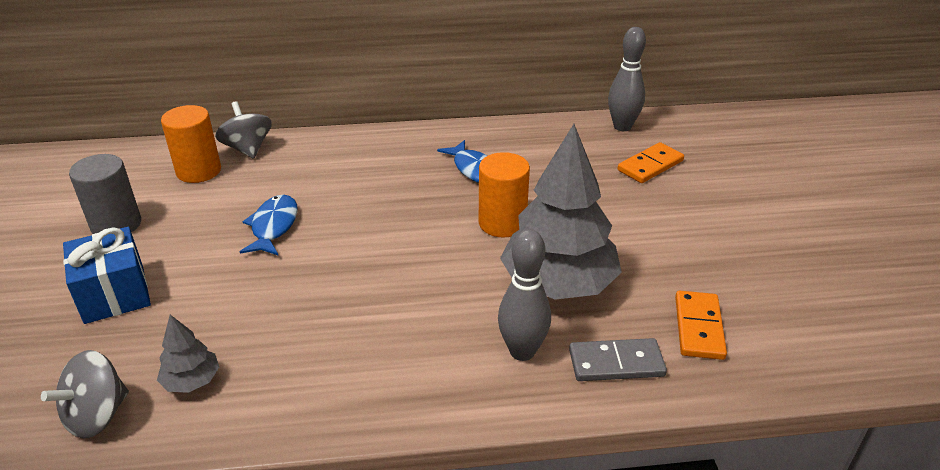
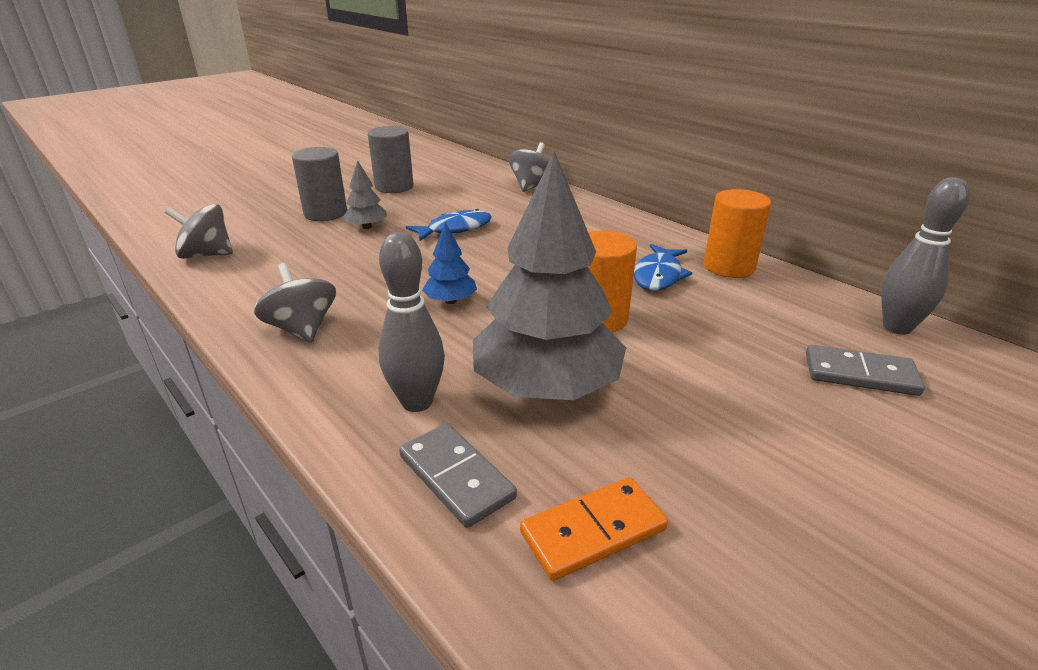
camera: 55 degrees right, 5 degrees down
blue gift [63,227,151,324] -> grey cylinder [292,147,347,221]
grey tree [157,315,219,393] -> grey tree moved to [343,160,387,229]
orange cylinder [161,105,221,183] -> orange cylinder moved to [704,189,771,278]
orange domino [617,142,684,183] -> grey domino [806,345,925,396]
none -> grey spinning top [254,263,336,343]
none -> blue tree [422,222,477,304]

